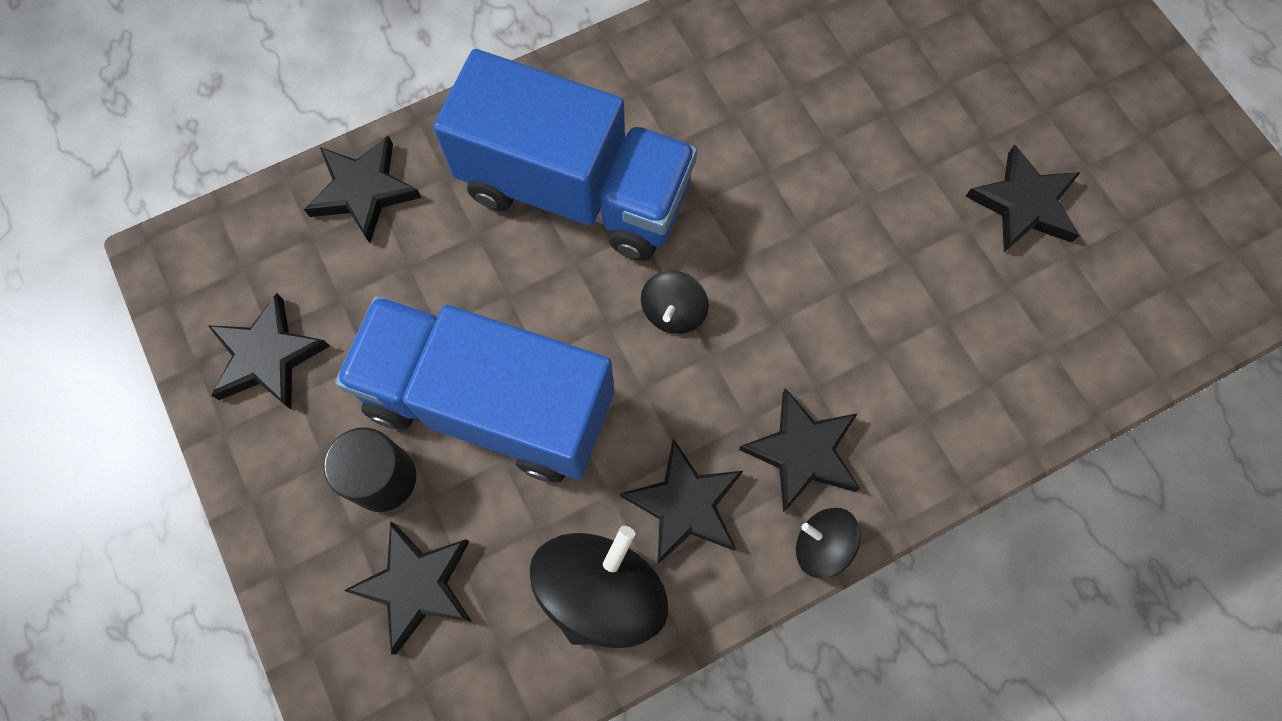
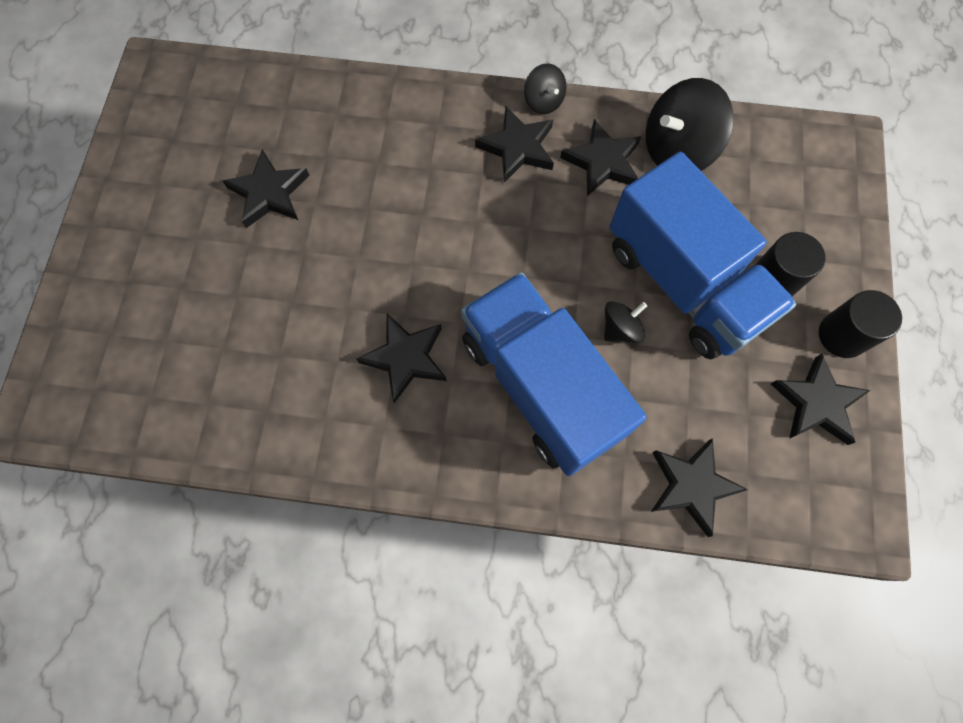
camera: 145 degrees left, 0 degrees up
black star [344,521,472,655] -> black star moved to [357,314,447,403]
black spinning top [641,271,709,334] -> black spinning top moved to [604,301,647,343]
none -> black cylinder [819,290,902,358]

